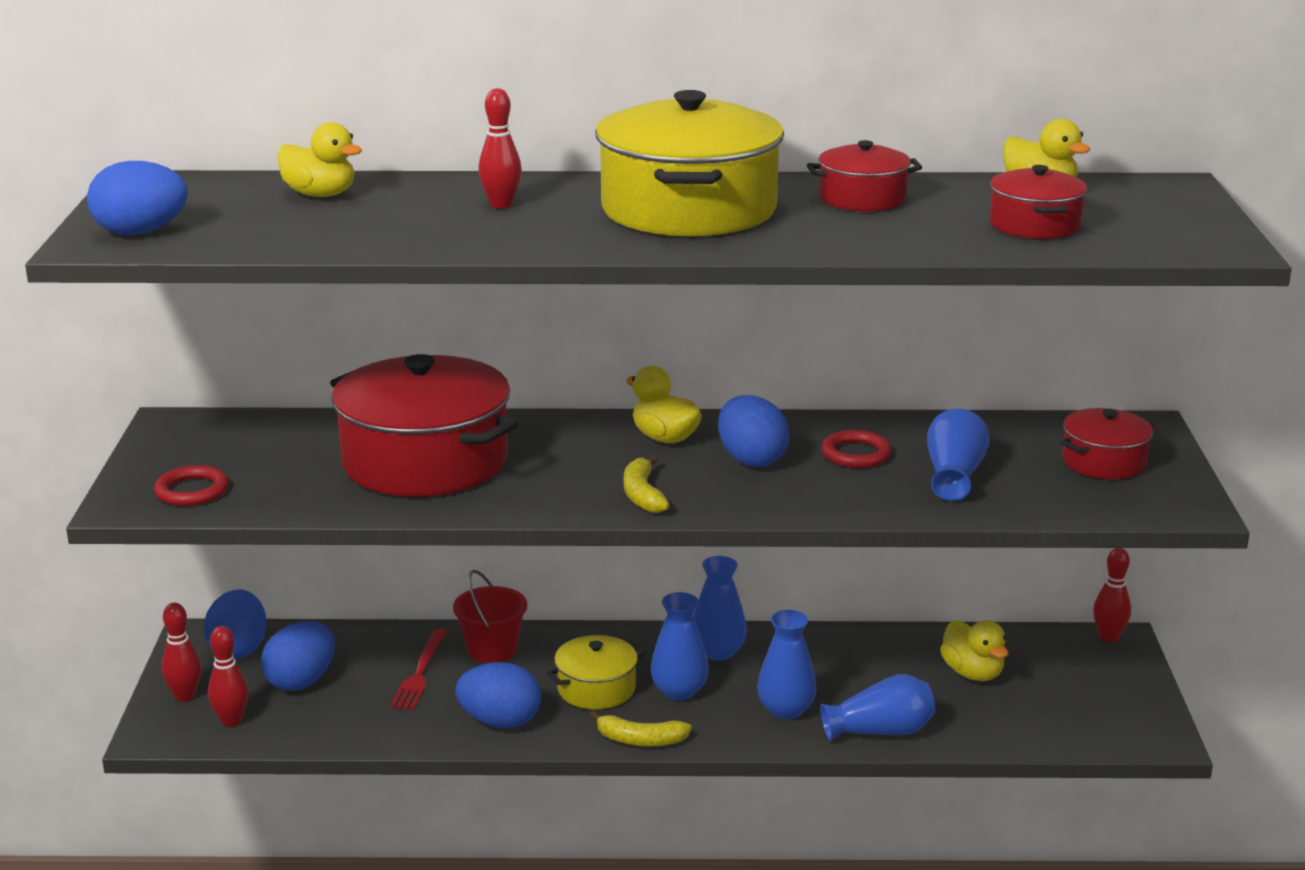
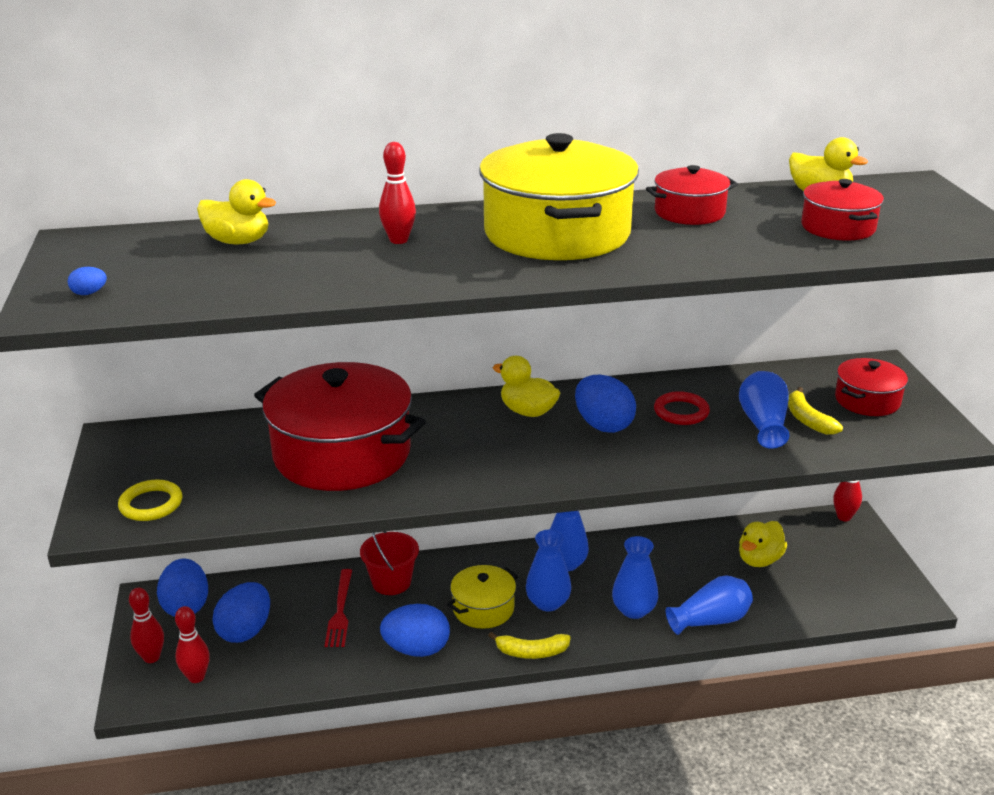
camera: 10 degrees left, 5 degrees up
blue egg [87,161,188,235] -> blue egg [68,267,107,295], size x0.43
red ring [154,465,229,506] -> yellow ring [118,479,182,521]
yellow banana [624,455,669,513] -> yellow banana moved to [788,387,843,435]
yellow duck [940,620,1009,681] -> yellow duck turned 75 degrees clockwise [739,521,787,567]

